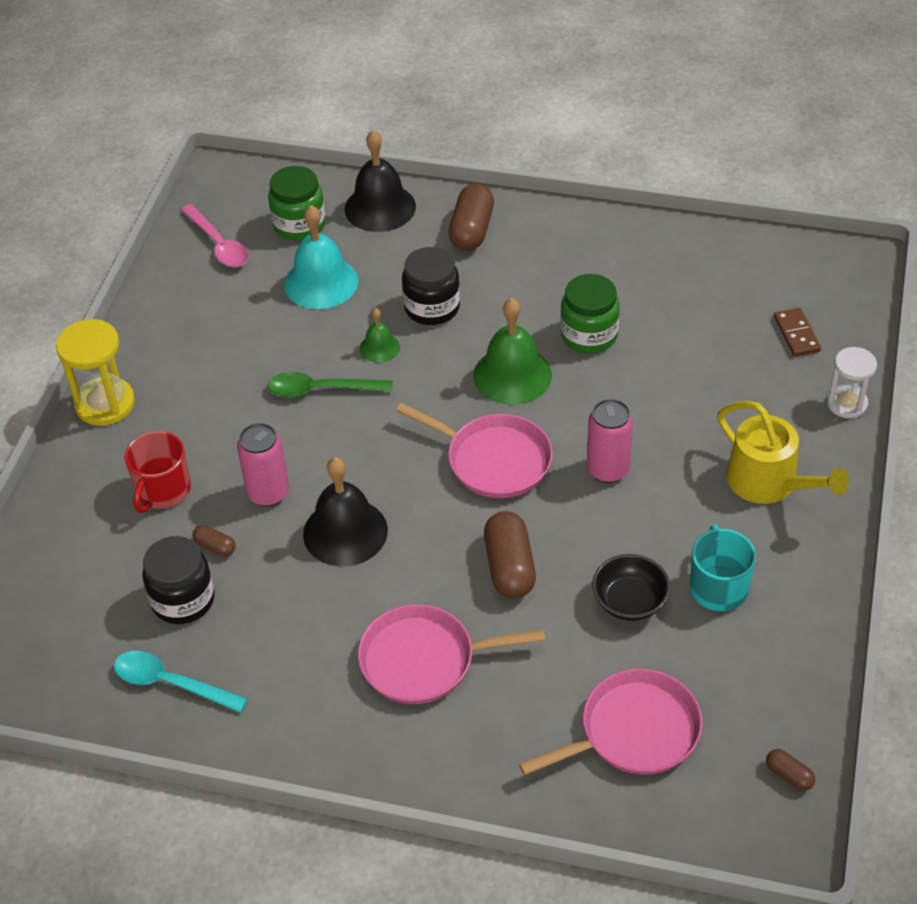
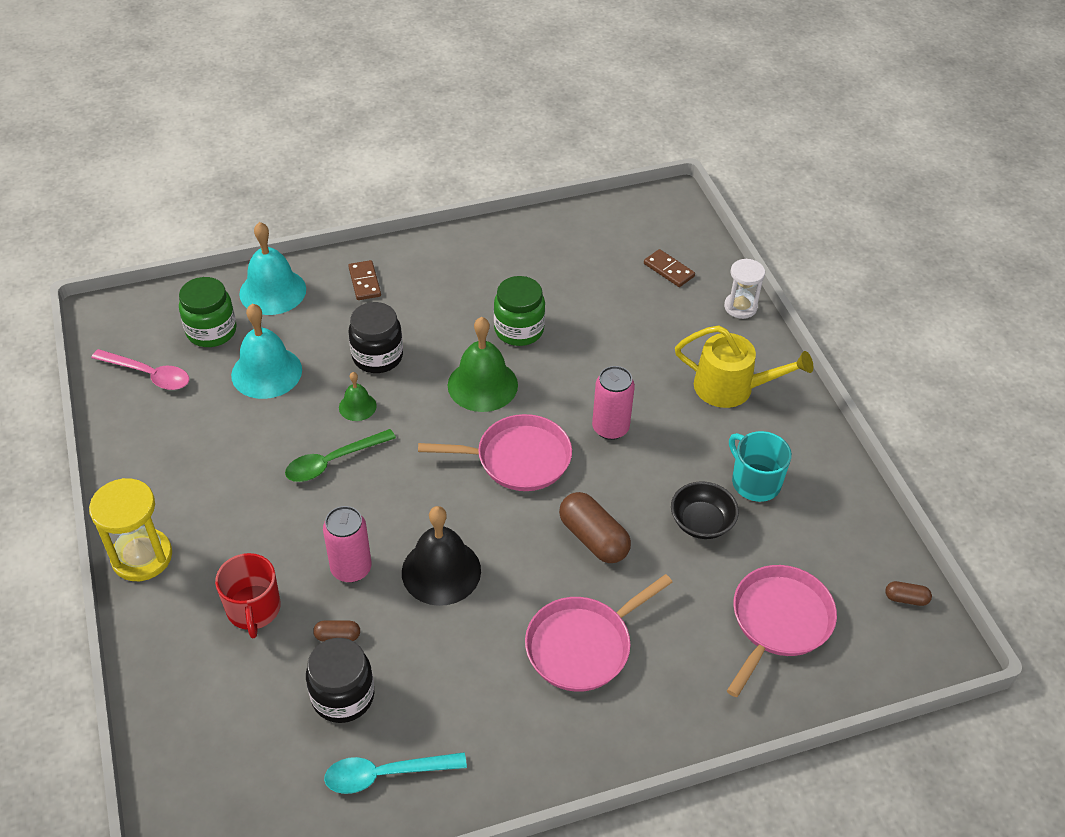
camera: 35 degrees left, 0 degrees up
black bell [345,130,416,232] -> turquoise bell [239,222,306,315]
brown capsule [448,184,494,251] -> brown domino [348,260,381,300]

